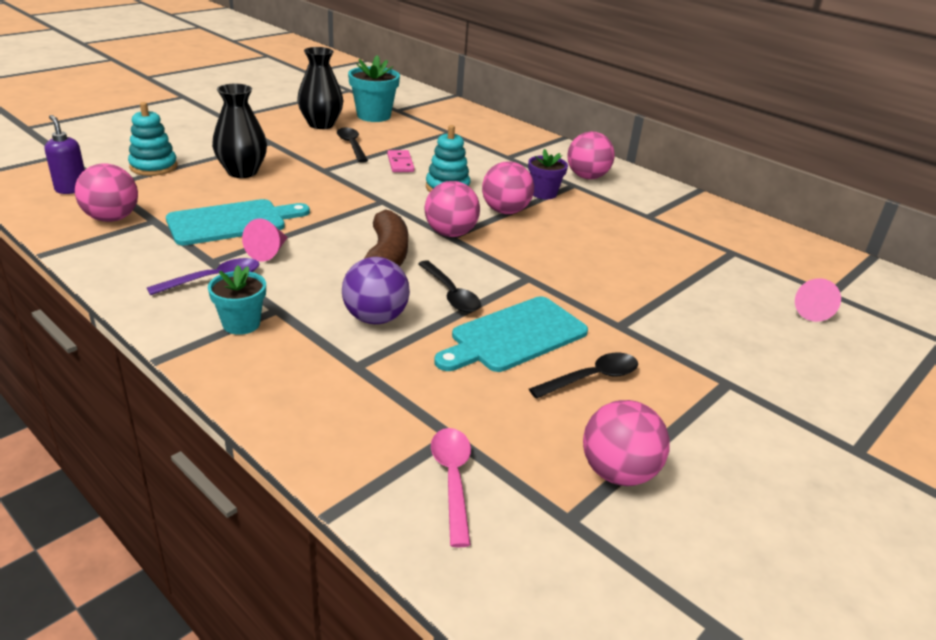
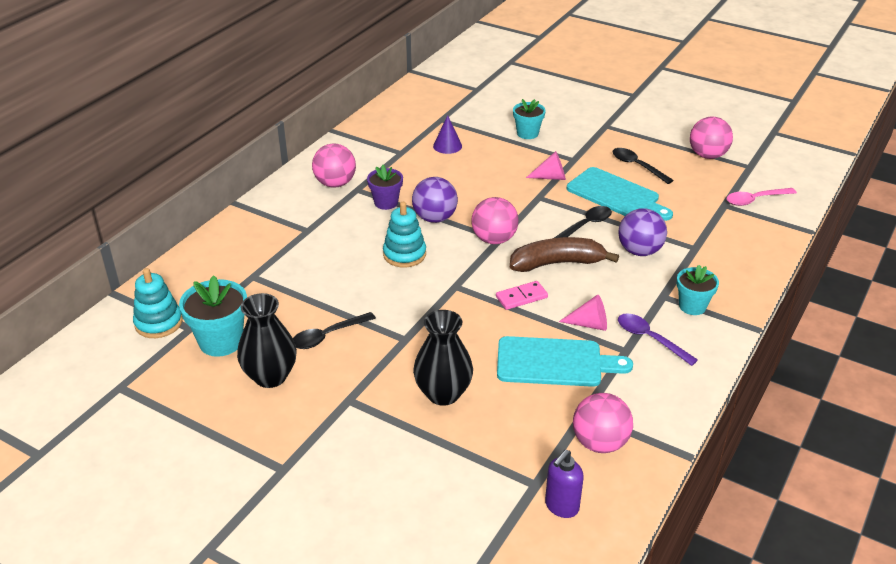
camera: 100 degrees left, 5 degrees up
turquoise stacking toy [128,102,177,176] -> turquoise stacking toy moved to [133,268,183,338]
turquoise cutting board [166,199,310,245] -> turquoise cutting board turned 135 degrees clockwise [497,336,633,387]
pink domino [387,150,414,172] -> pink domino moved to [496,281,548,310]
pink ball [482,161,534,214] -> purple ball [412,177,458,223]
pink cone [795,278,841,322] -> pink cone moved to [526,151,566,180]
none -> purple cone [433,115,462,154]
none -> turquoise flower pot [513,99,545,139]

